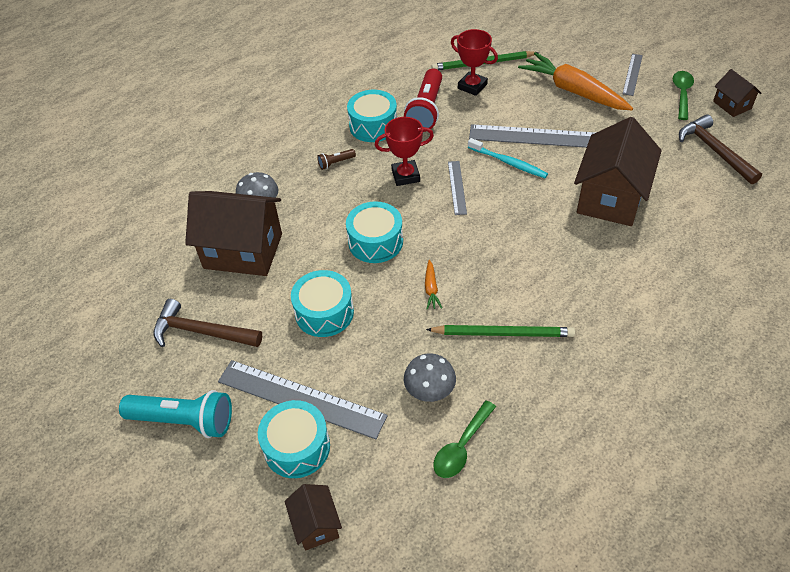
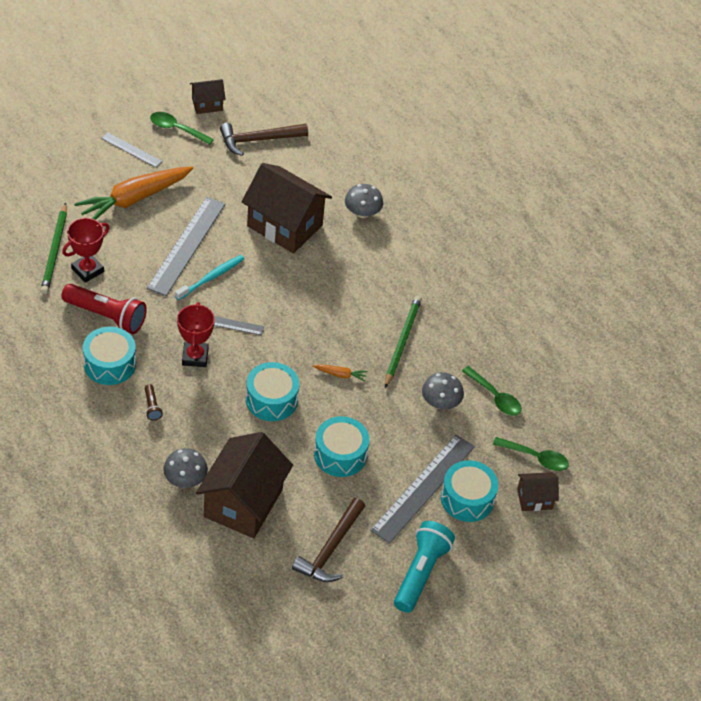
camera: 85 degrees left, 0 degrees up
none -> grey mushroom [345,184,383,218]
none -> green spoon [493,437,569,471]

